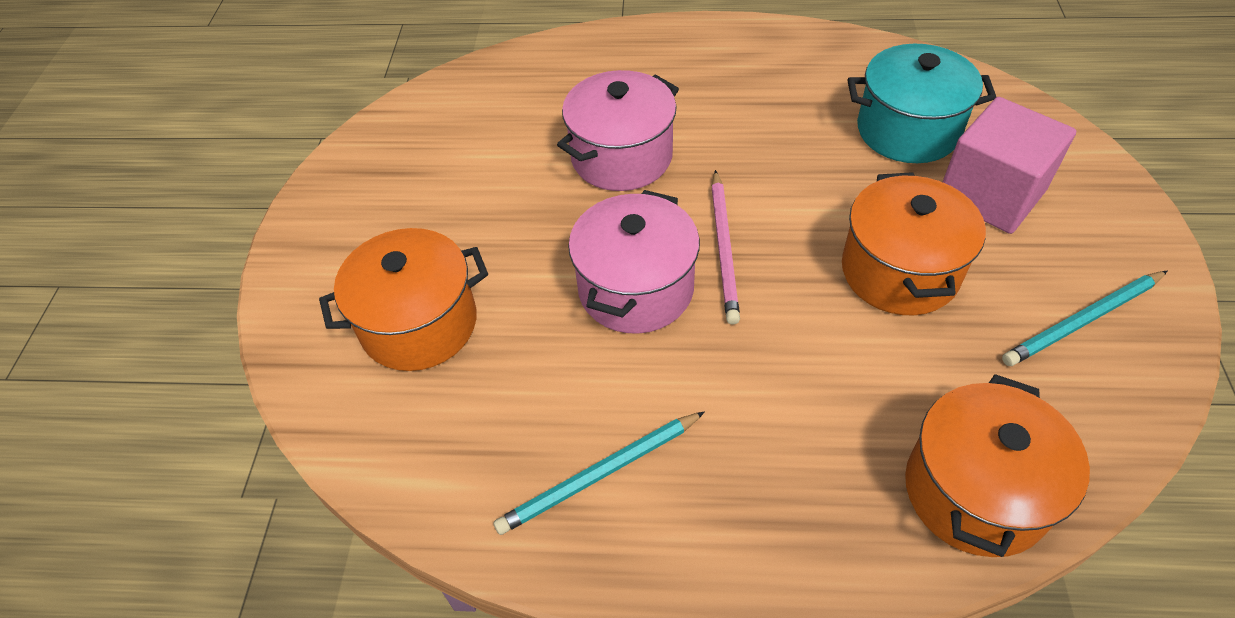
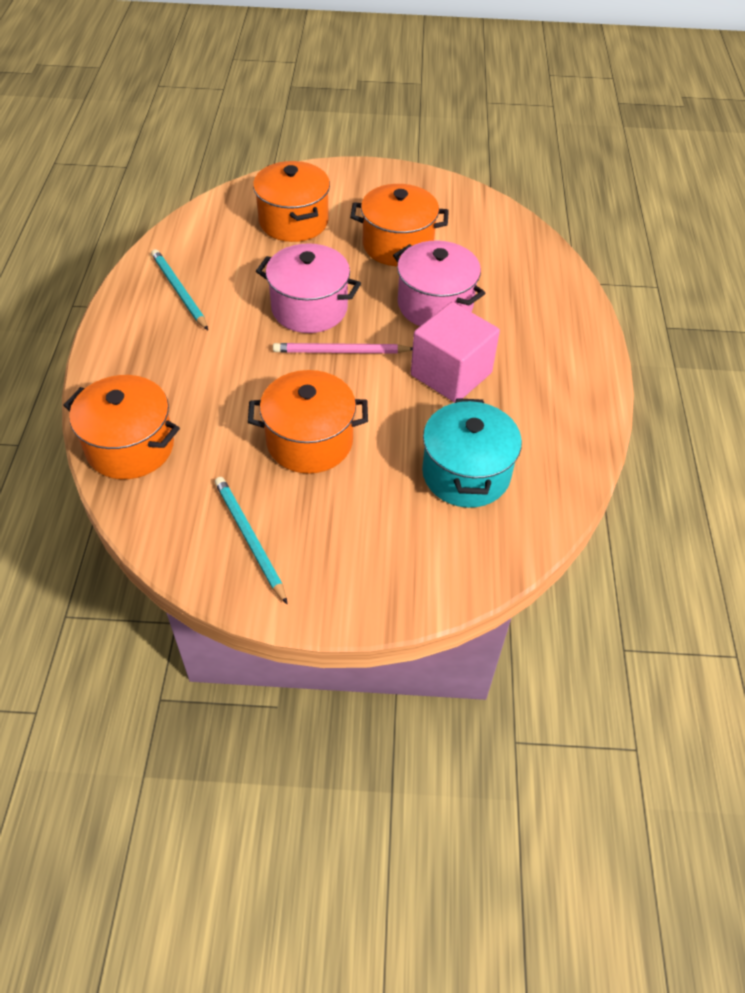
camera: 85 degrees right, 0 degrees up
pink cube [943,97,1076,234] -> pink cube moved to [411,302,500,403]
none -> orange pot [350,184,449,266]

